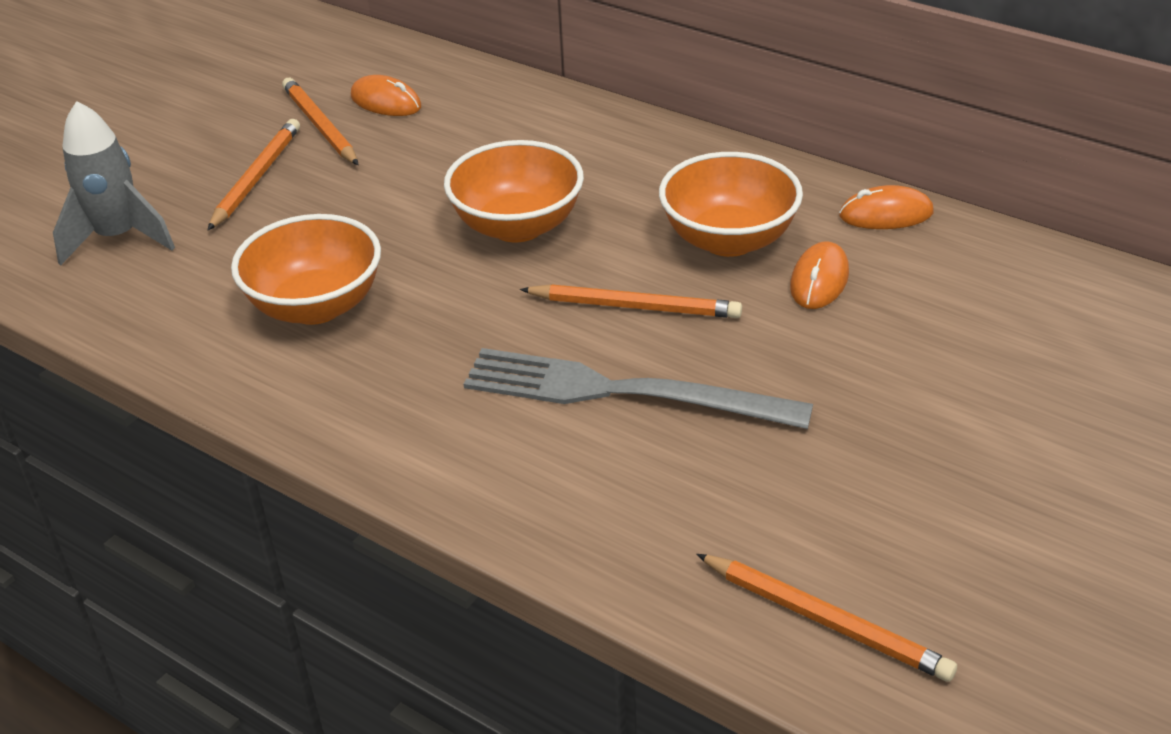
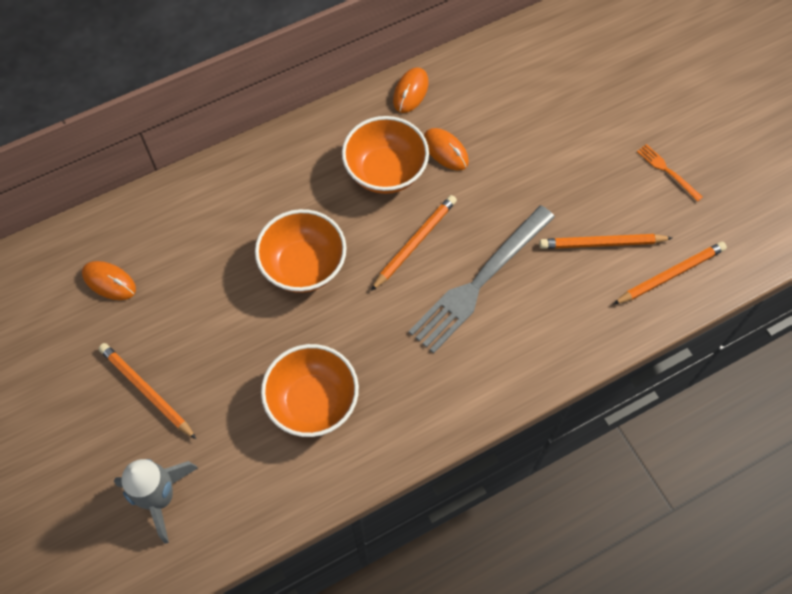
camera: 65 degrees left, 25 degrees up
orange pencil [282,78,358,165] -> orange pencil moved to [539,234,672,249]
orange mouse [351,75,421,116] -> orange mouse turned 60 degrees clockwise [82,261,136,300]
none -> orange fork [637,144,703,202]

